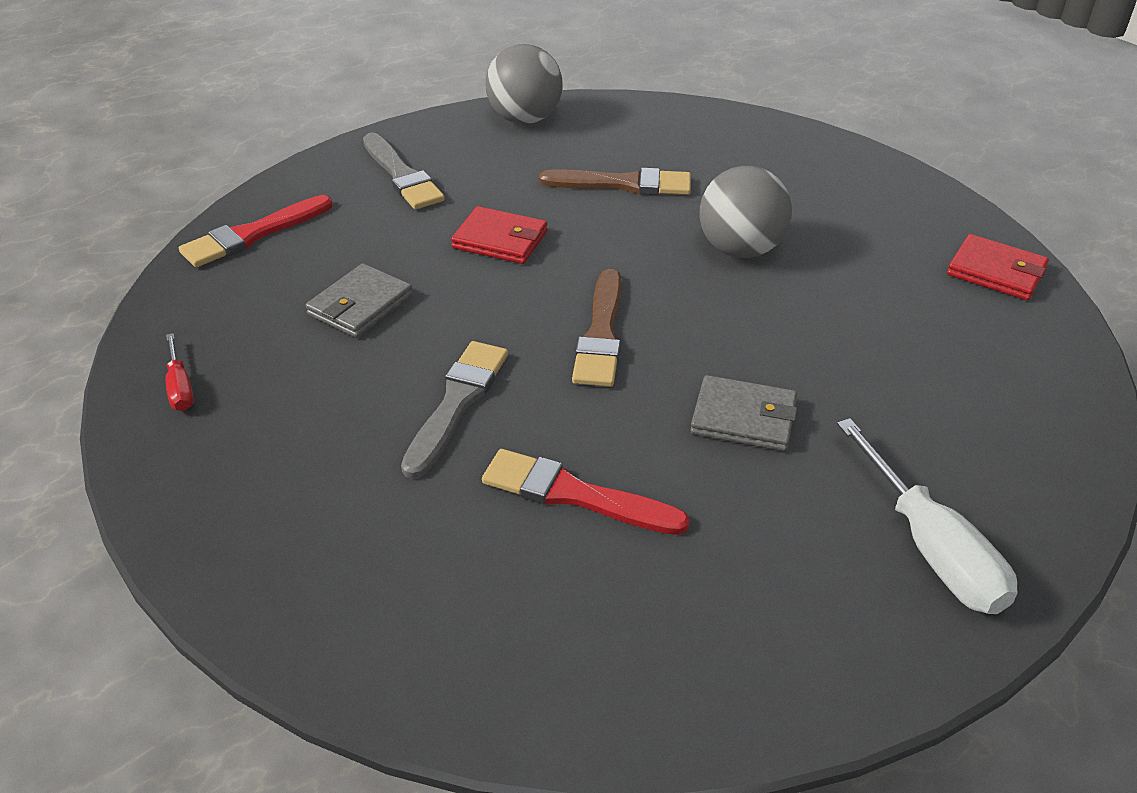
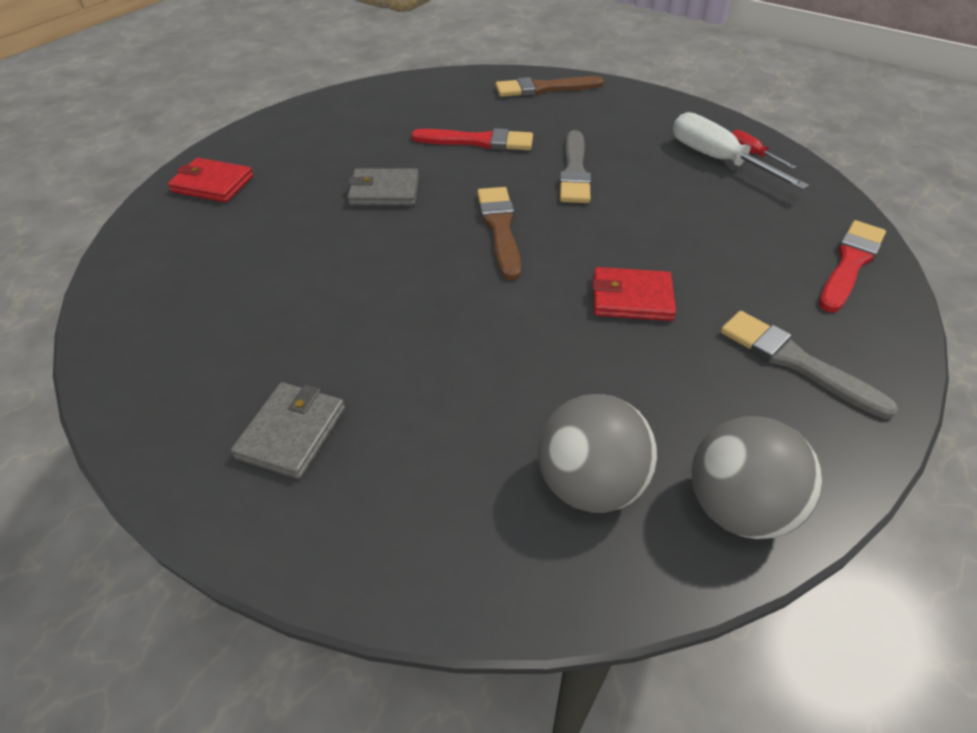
camera: 165 degrees right, 5 degrees up
grey wallet [306,263,413,338] -> grey wallet moved to [231,382,345,479]
brown brush [539,168,691,195] -> brown brush moved to [495,76,604,97]
grey ball [700,166,792,258] -> grey ball moved to [538,394,657,513]
white screwdriver [837,418,1018,614] -> white screwdriver moved to [673,112,809,190]
red wallet [947,234,1049,300] -> red wallet moved to [168,158,253,203]

